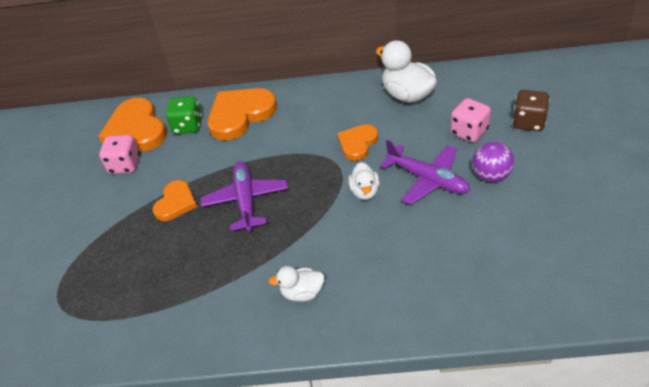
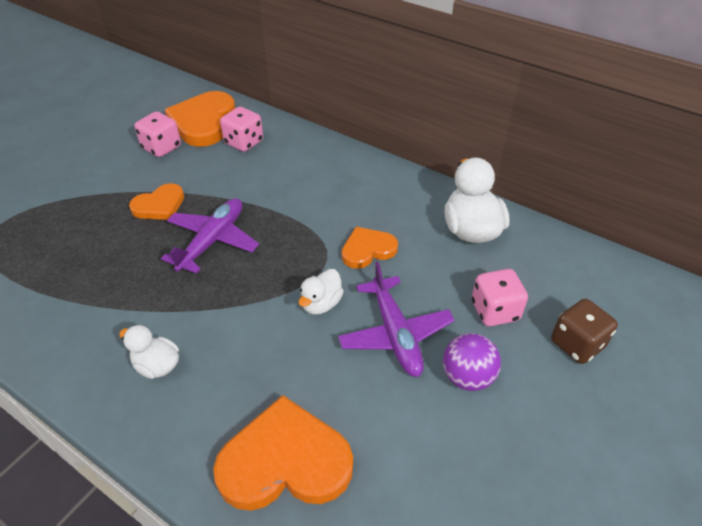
camera: 30 degrees right, 0 degrees up
green dice [166,96,202,134] -> pink dice [220,107,263,152]
orange heart [207,88,277,141] -> orange heart moved to [213,395,353,511]

